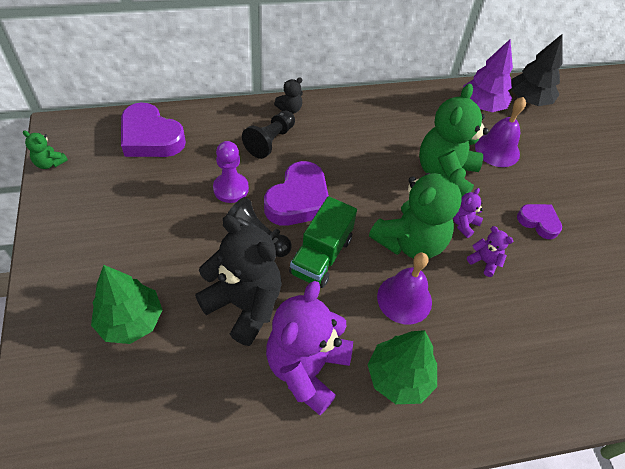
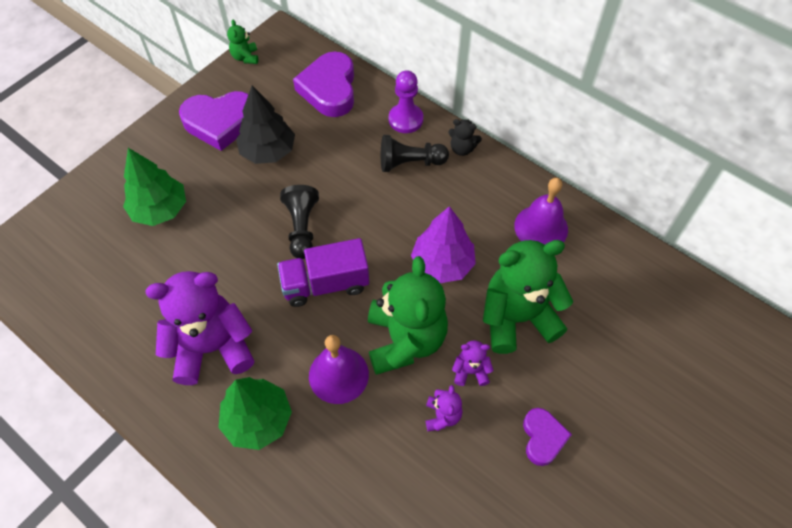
camera: 55 degrees right, 5 degrees up
black teddy bear [195,215,282,346] -> none
purple pawn [213,141,249,203] -> purple pawn moved to [389,70,423,133]
purple heart [264,161,329,226] -> purple heart moved to [179,91,248,151]
green truck [289,196,357,288] -> purple truck [277,238,369,307]
green teddy bear [369,168,466,259] -> green teddy bear turned 105 degrees counterclockwise [368,256,448,375]
purple tree [463,39,513,112] -> purple tree moved to [411,206,476,283]
purple bell [475,97,526,167] -> purple bell moved to [514,178,568,245]
black tree [511,34,563,106] -> black tree moved to [236,86,295,164]

